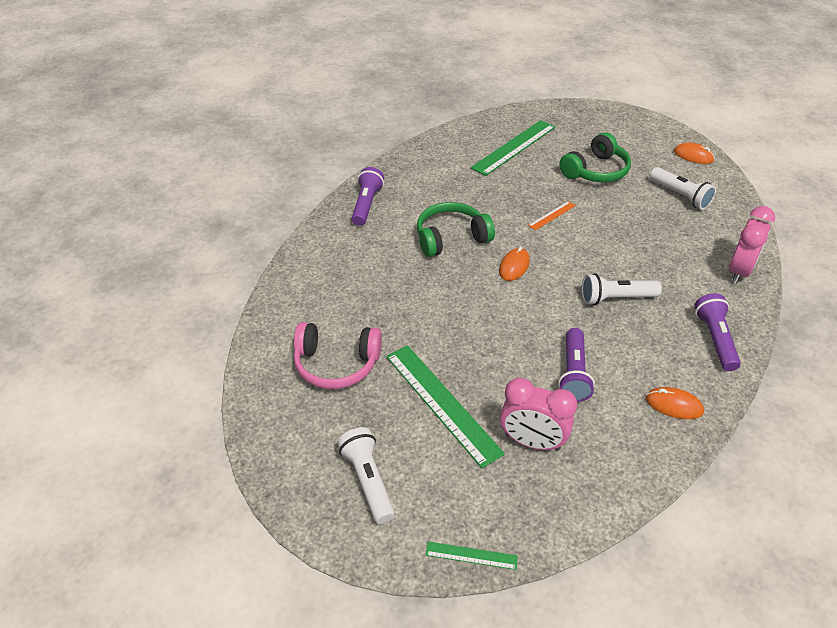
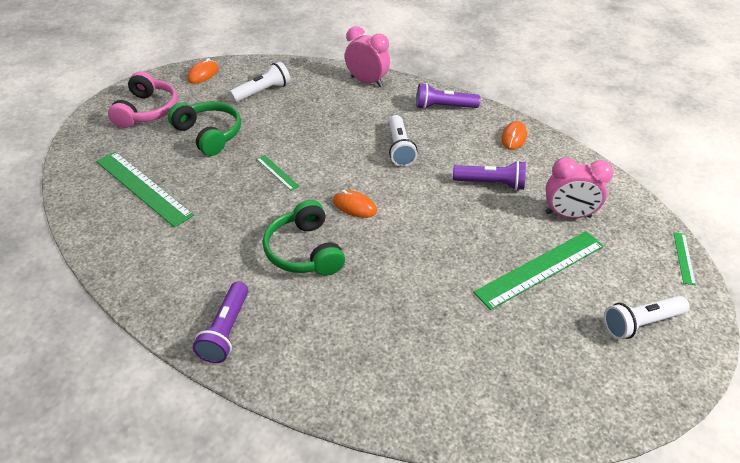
camera: 90 degrees left, 0 degrees up
pink headphones [294,322,382,389] -> pink headphones moved to [108,72,178,128]
purple flashlight [351,167,384,226] -> purple flashlight turned 90 degrees counterclockwise [193,282,248,363]
pink clock [500,378,577,451] -> pink clock turned 75 degrees clockwise [546,157,613,218]
orange ruler [528,201,576,230] -> green ruler [257,155,300,191]

